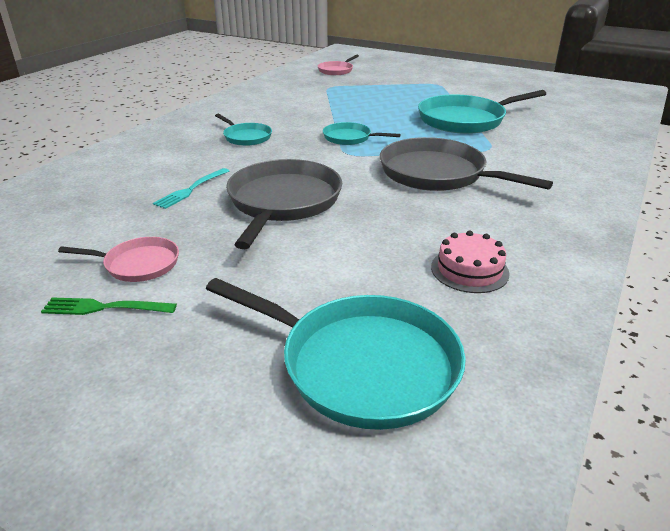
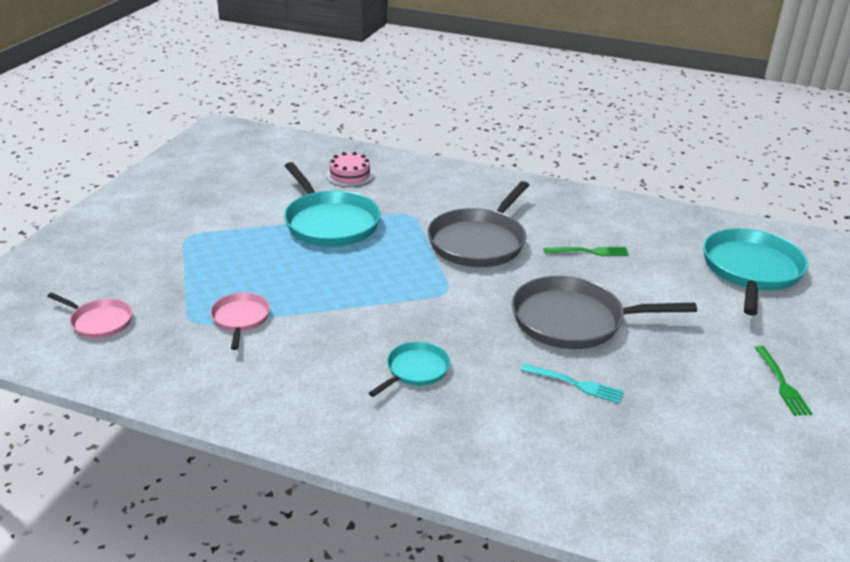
camera: 100 degrees left, 0 degrees up
pink pan [58,237,179,282] -> pink pan moved to [210,293,270,350]
turquoise pan [323,122,401,145] -> none
pink cake [431,230,510,293] -> pink cake moved to [326,152,374,187]
none -> green fork [544,247,629,256]

